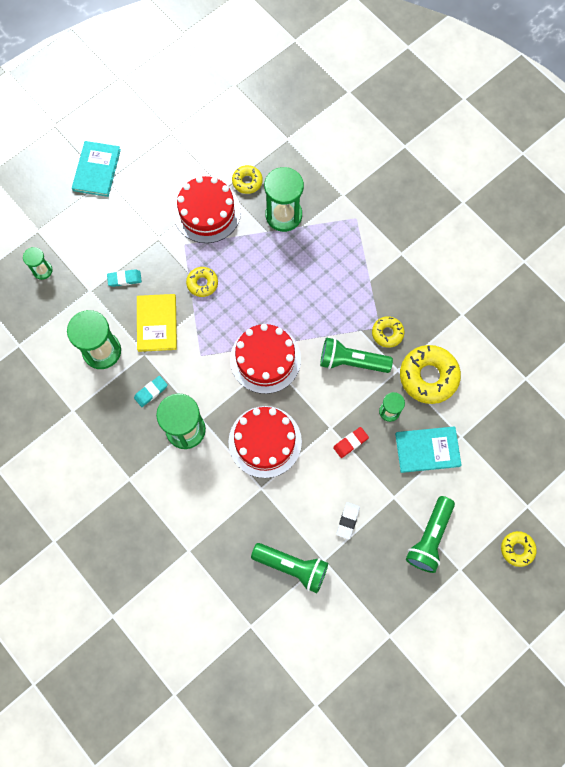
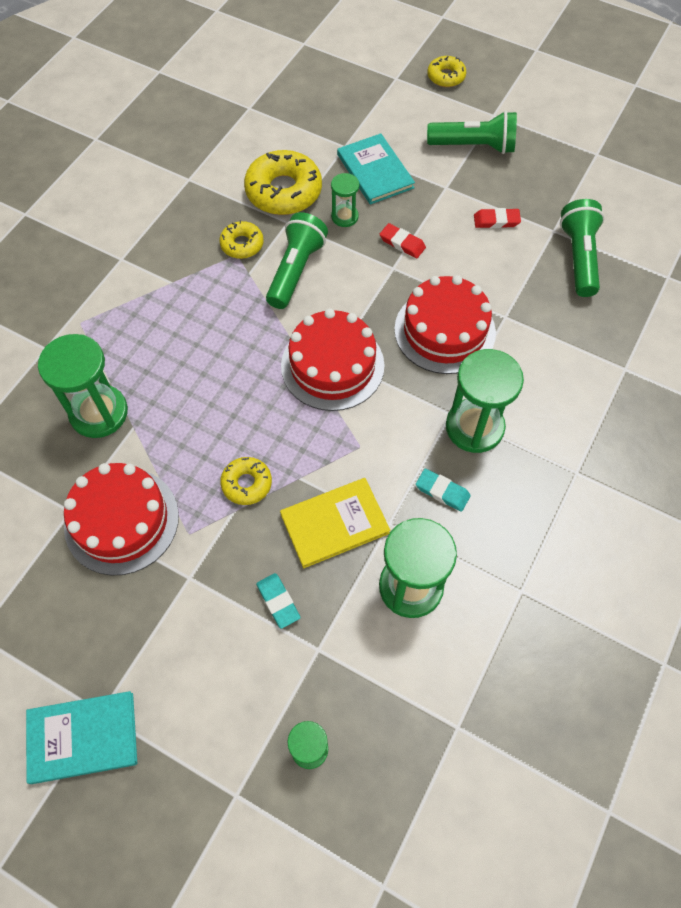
camera: 110 degrees left, 10 degrees down
yellow donut [232,165,263,194] -> none
green flashlight [320,337,393,373] -> green flashlight turned 150 degrees counterclockwise [266,212,328,309]
white eraser [336,502,360,539] -> red eraser [474,208,521,228]

